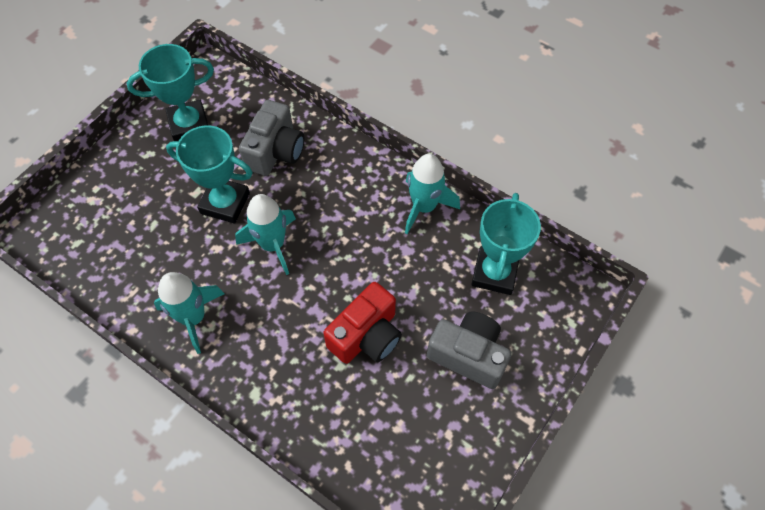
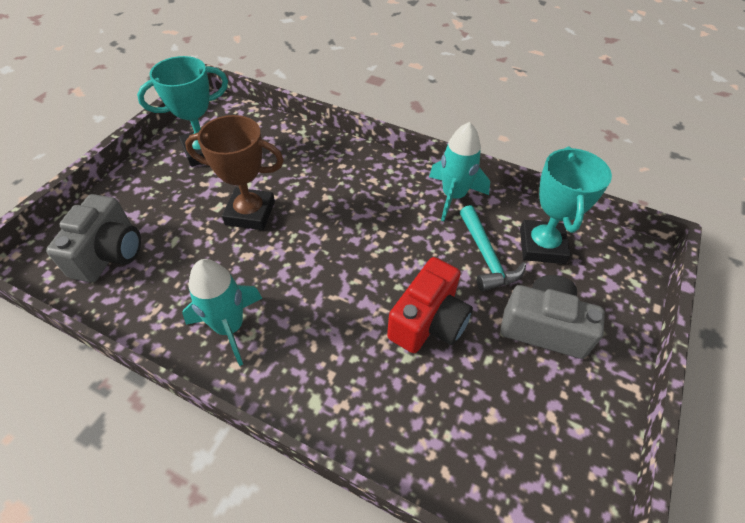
camera: 10 degrees left, 10 degrees down
turquoise trophy [166,125,253,224] -> brown trophy [185,115,284,230]
turquoise rocket [235,194,296,275] -> none
grey camera [239,100,304,176] -> grey camera moved to [46,194,141,282]
none -> turquoise hammer [460,205,526,291]

